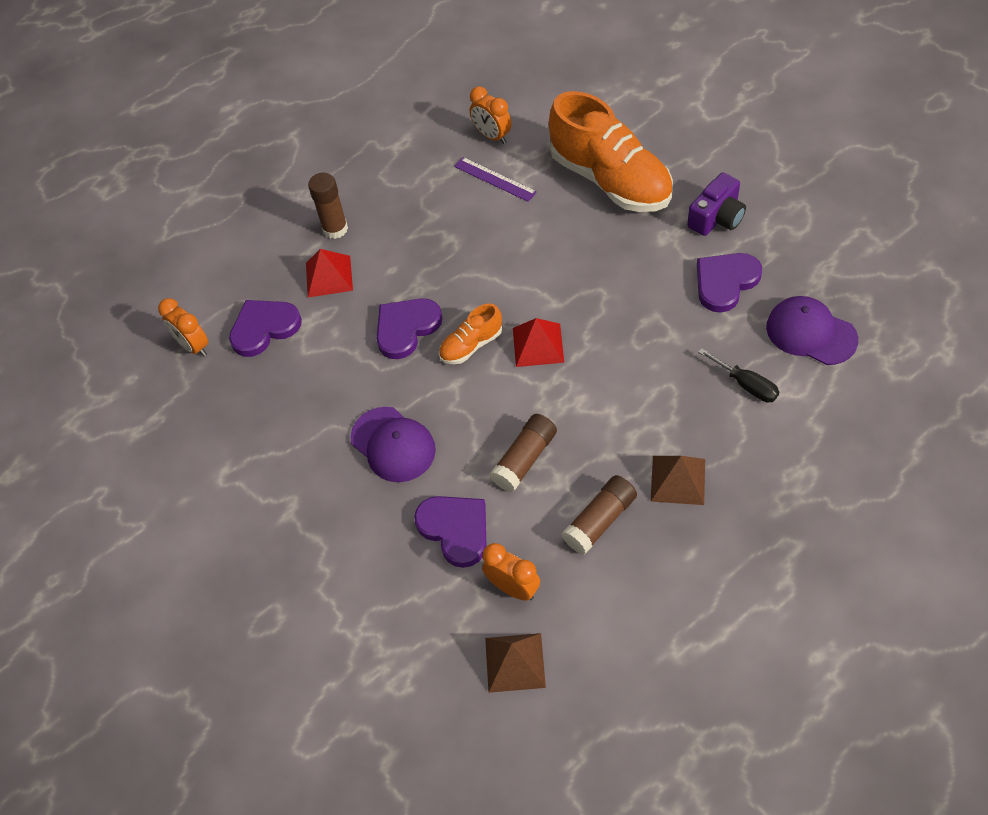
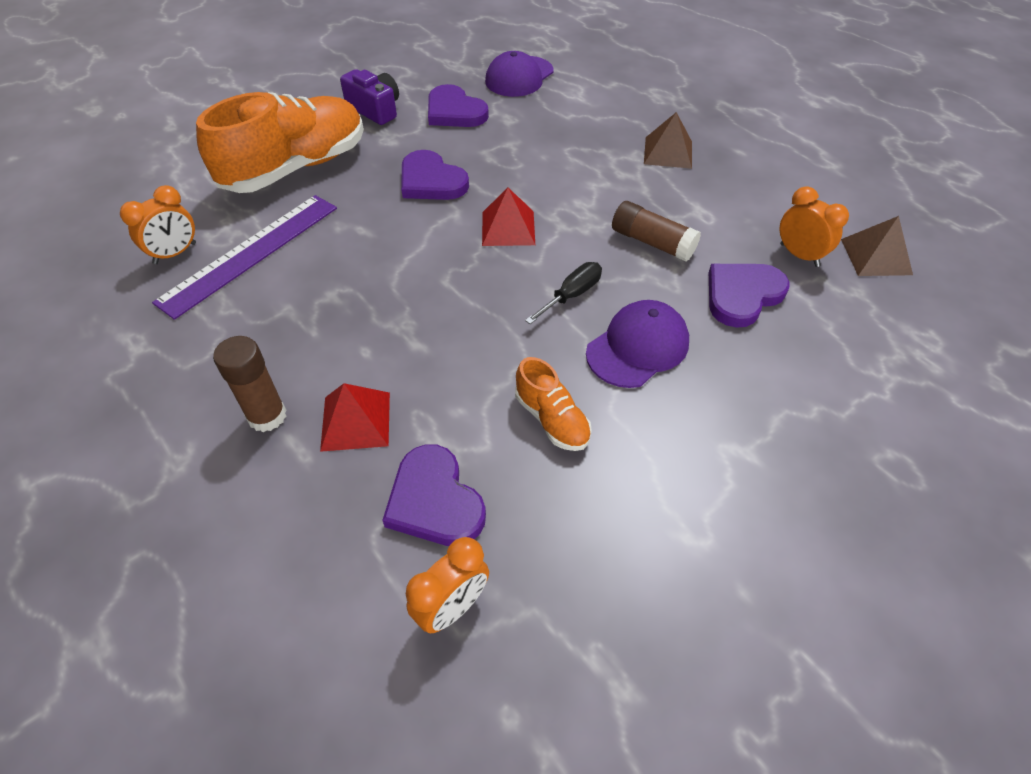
camera: 95 degrees left, 5 degrees down
purple heart [377,298,442,359] -> purple heart moved to [401,150,469,200]
orange shoe [439,303,502,364] -> orange shoe moved to [515,357,592,451]
purple ruler [454,157,537,202] -> purple ruler [152,195,337,320], size x1.79
orange clock [482,543,540,601] -> orange clock turned 105 degrees clockwise [779,186,849,267]
brown glue stick [561,475,637,555] -> none
black screwdriver [698,348,779,402] -> black screwdriver moved to [525,262,602,324]

